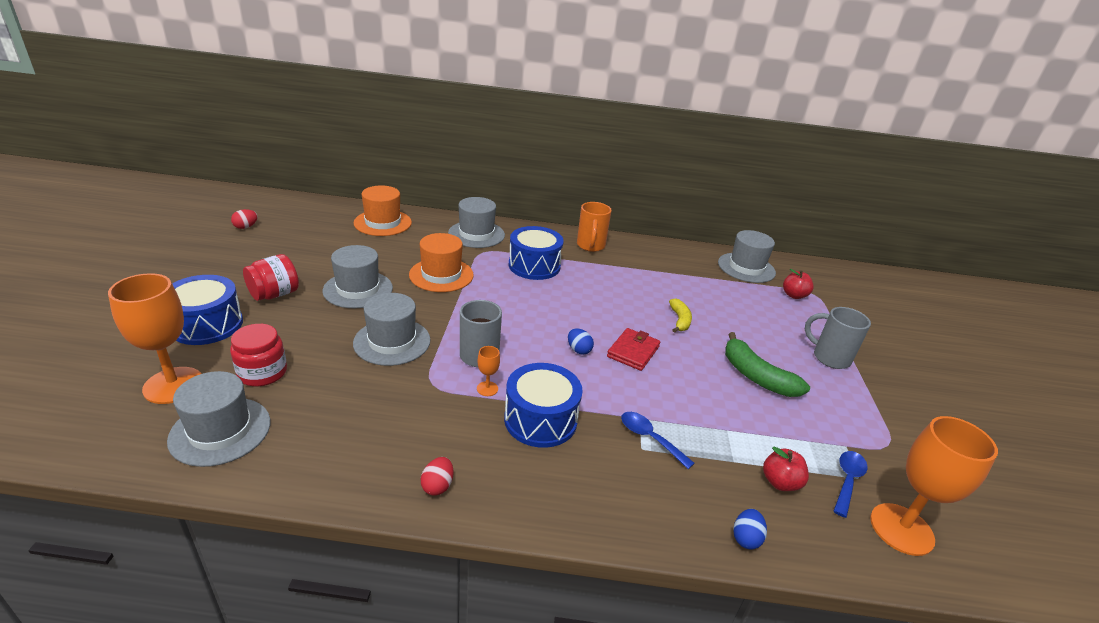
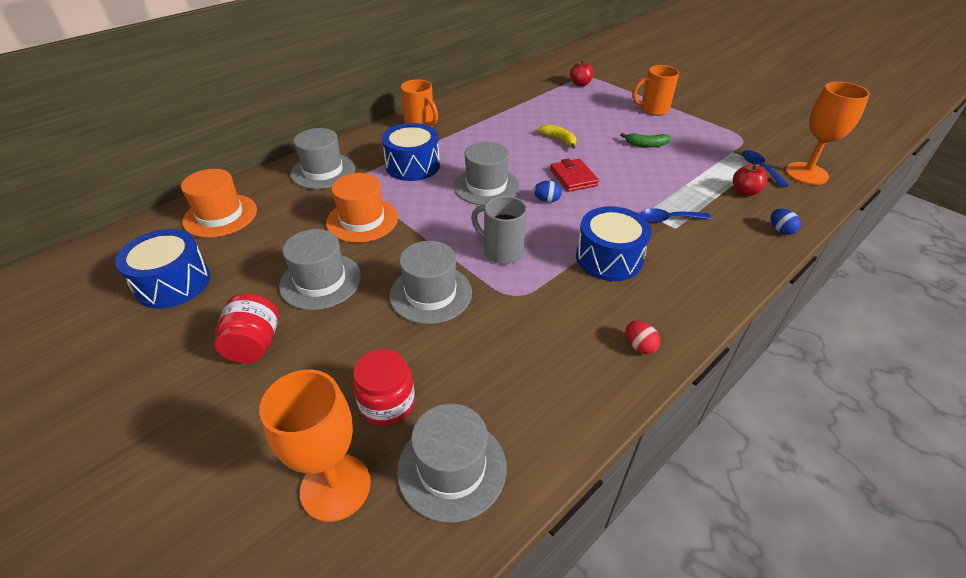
camera: 45 degrees left, 10 degrees up
blue drum [172,275,243,345] -> blue drum moved to [115,229,210,309]
red egg [231,209,258,229] -> none
orange goblet [477,346,500,396] -> none
grey hat [718,230,776,283] -> grey hat moved to [454,142,520,205]
green banana [725,332,810,397] -> green banana [620,133,670,148], size x0.61
grey mug [805,307,871,369] -> orange mug [632,65,679,116]

